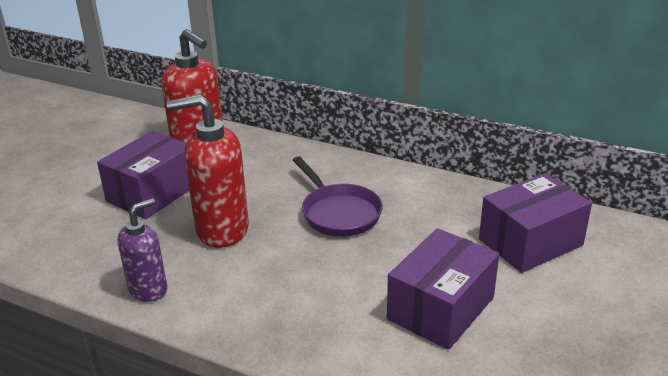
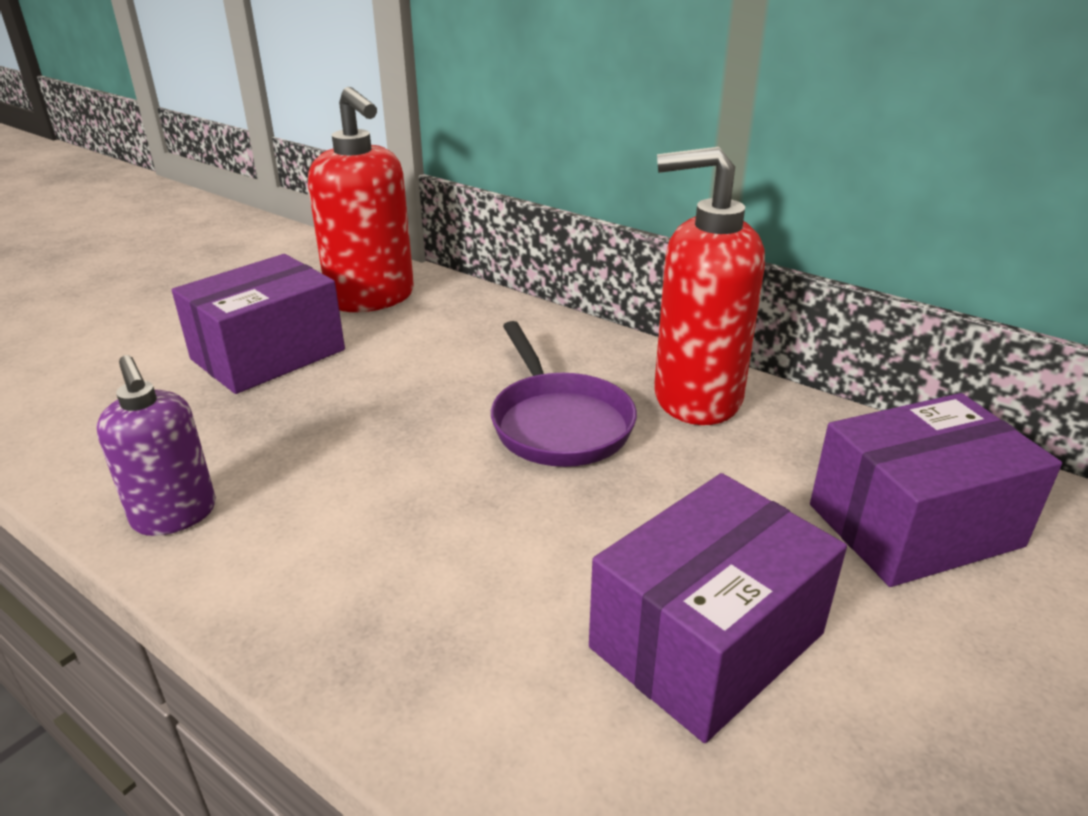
camera: 10 degrees right, 0 degrees up
purple soap dispenser [117,198,167,302] -> purple soap dispenser turned 90 degrees clockwise [96,355,216,536]
red soap dispenser [167,95,249,248] -> red soap dispenser moved to [654,147,765,425]

